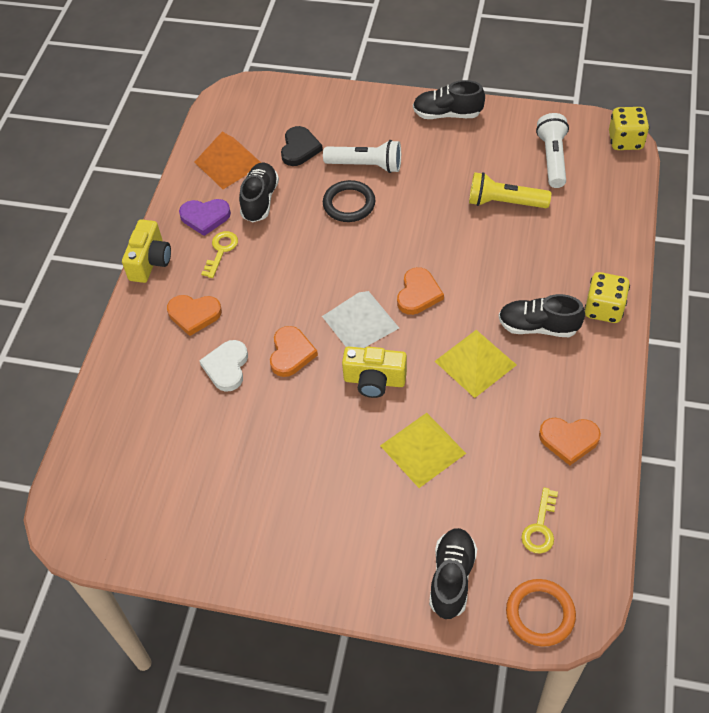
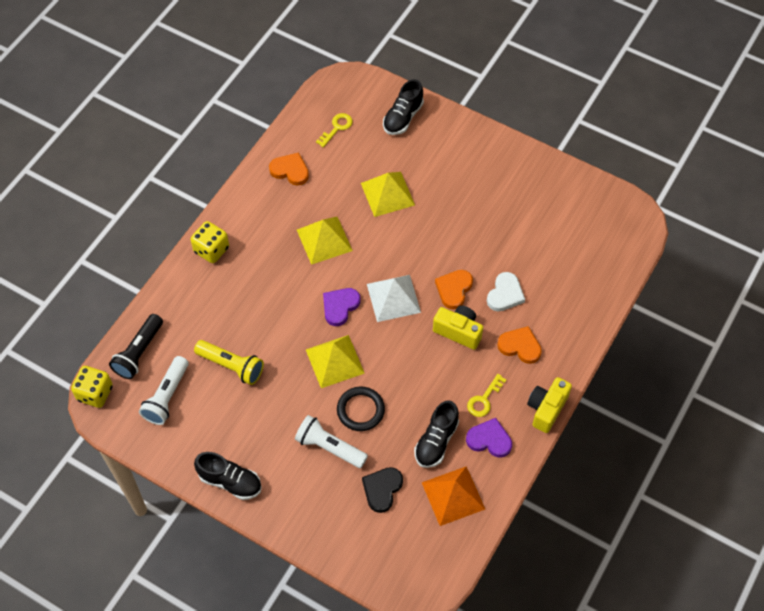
camera: 165 degrees left, 5 degrees up
yellow camera [342,347,407,398] -> yellow camera moved to [433,305,483,350]
orange heart [397,267,444,315] -> purple heart [323,288,360,326]
black shoe [499,294,585,337] -> none
orange ring [506,579,576,647] -> none
none -> black flashlight [109,314,163,379]
none -> yellow pyramid [306,335,365,388]

